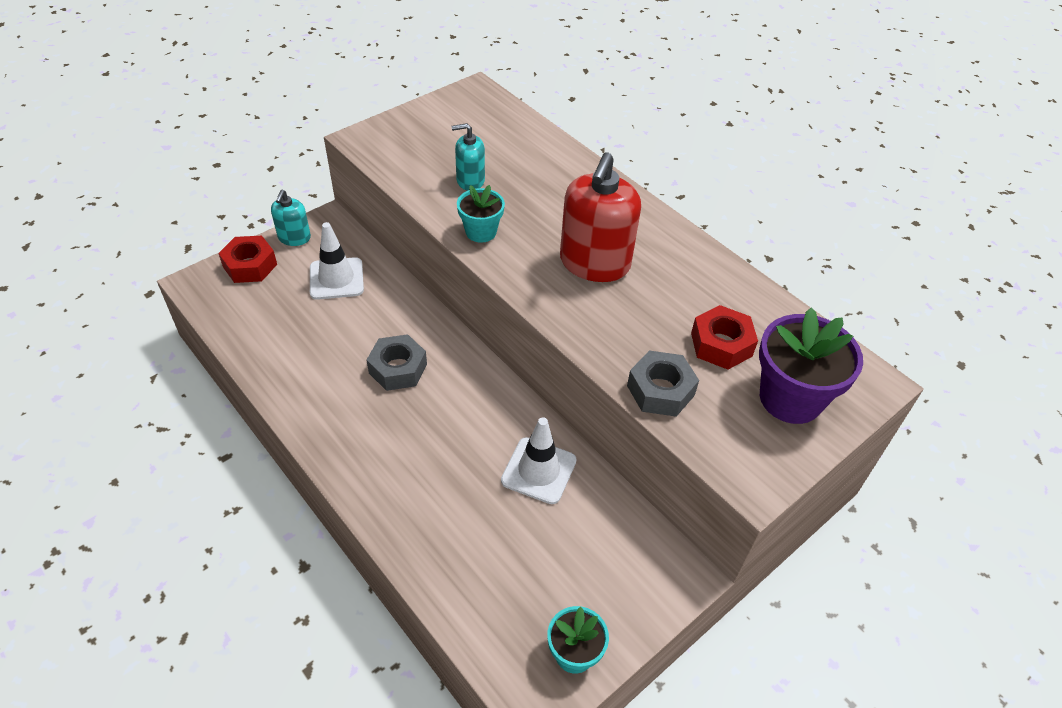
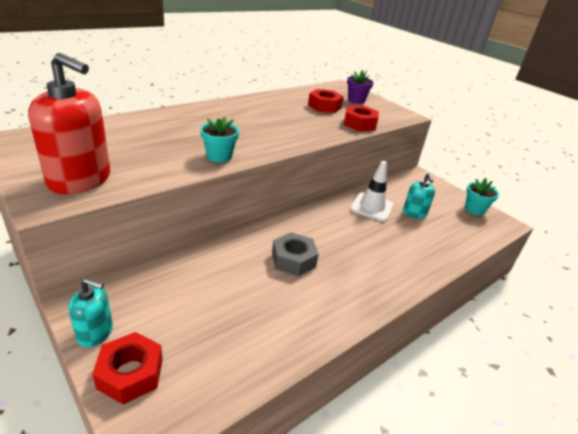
camera: 90 degrees left, 15 degrees down
white traffic cone [310,222,364,300] -> none
turquoise soap dispenser [452,123,485,191] -> turquoise soap dispenser moved to [403,173,435,218]
red soap dispenser [560,152,641,282] -> red soap dispenser moved to [28,53,110,194]
grey nut [627,350,699,417] -> red nut [344,105,379,131]
purple flower pot [759,307,863,424] -> purple flower pot [347,70,374,104], size x0.58

